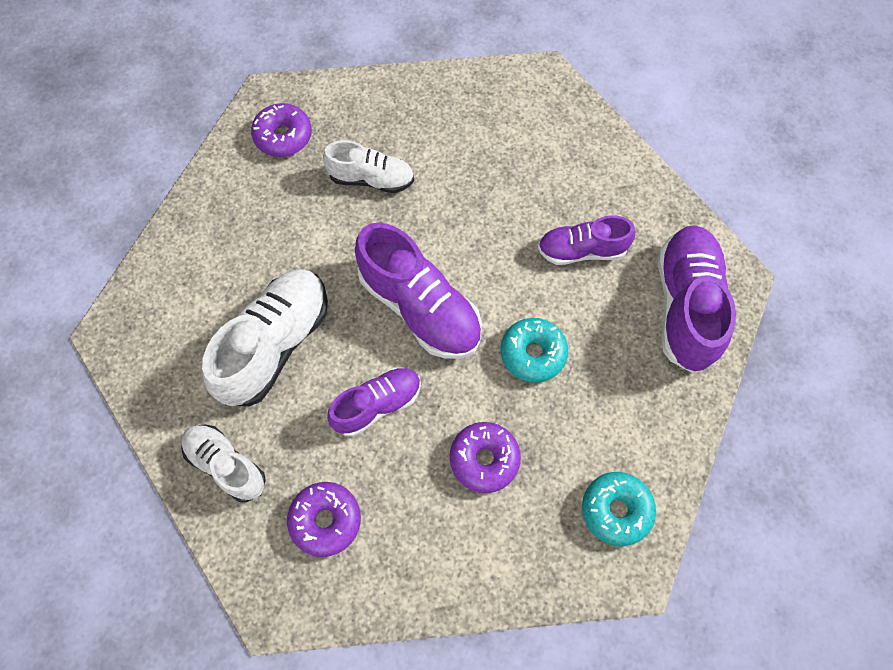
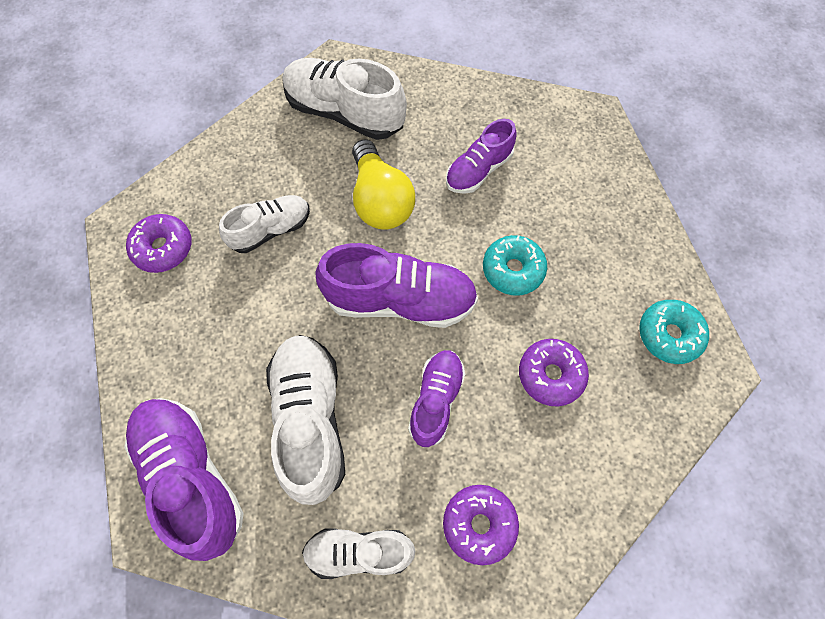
camera: 40 degrees left, 0 degrees up
purple shoe [658,225,736,373] -> purple shoe moved to [124,398,244,561]
none -> white shoe [282,58,407,140]
none -> yellow light bulb [352,139,415,230]

